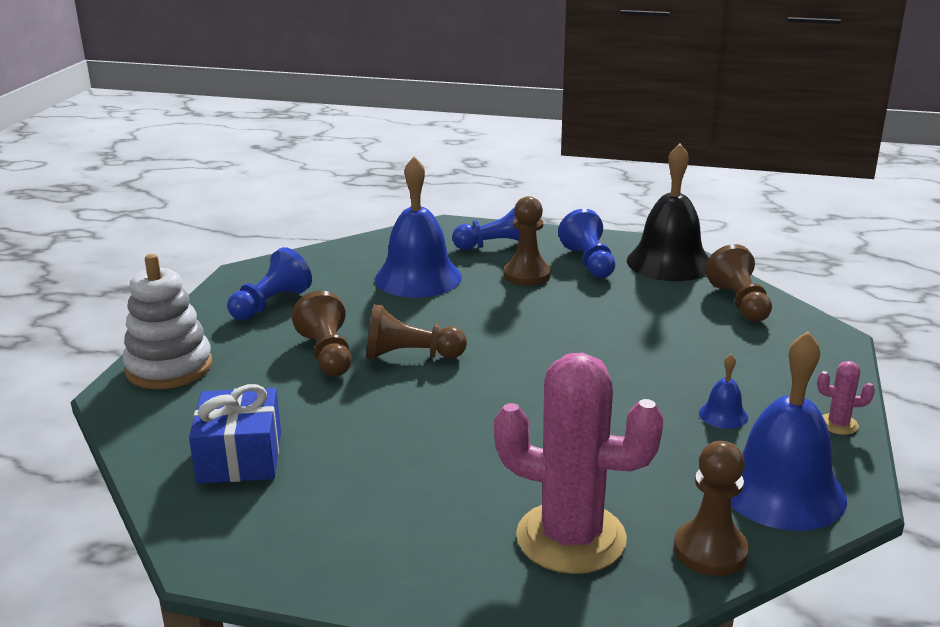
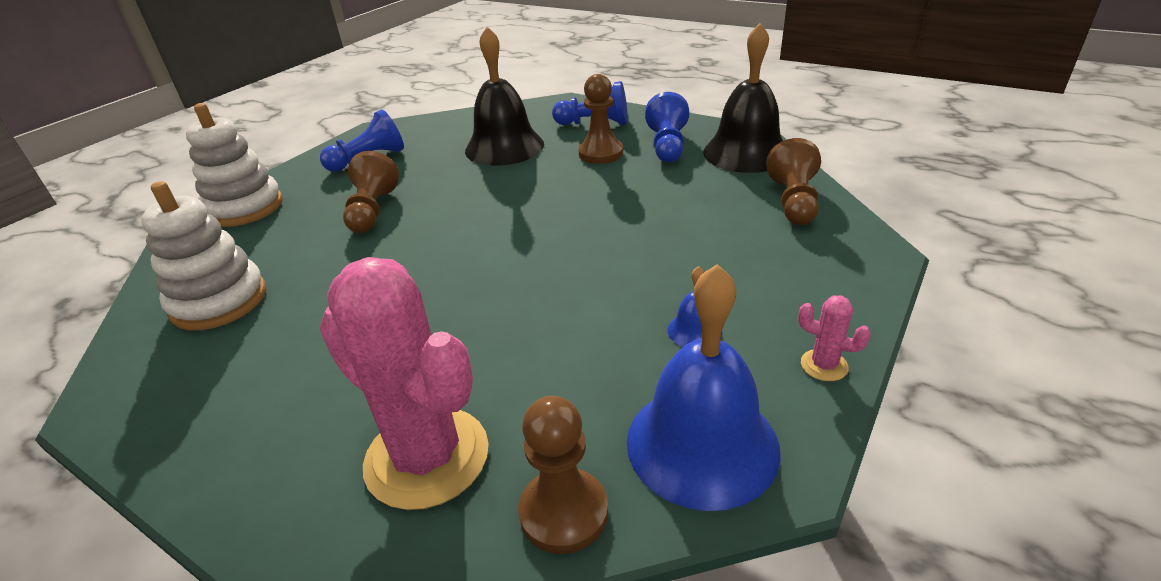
camera: 20 degrees right, 10 degrees up
blue gift [189,384,281,483] -> white stacking toy [141,181,266,330]
brown pawn [366,304,467,360] -> none
blue bell [375,156,462,298] -> black bell [465,27,544,166]

